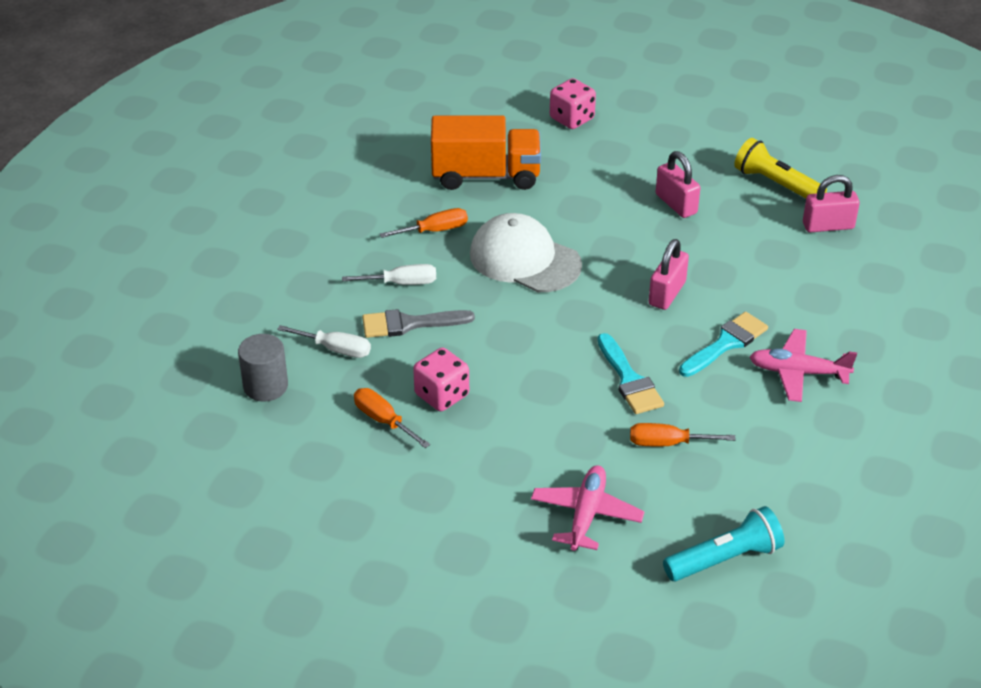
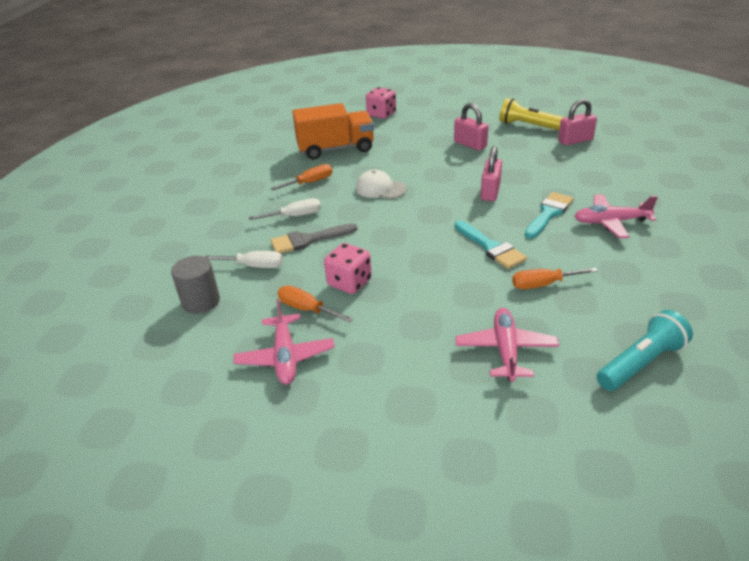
camera: 10 degrees left, 5 degrees down
white cap [470,213,582,292] -> white cap [356,170,407,199], size x0.60
none -> pink plane [234,299,335,385]

